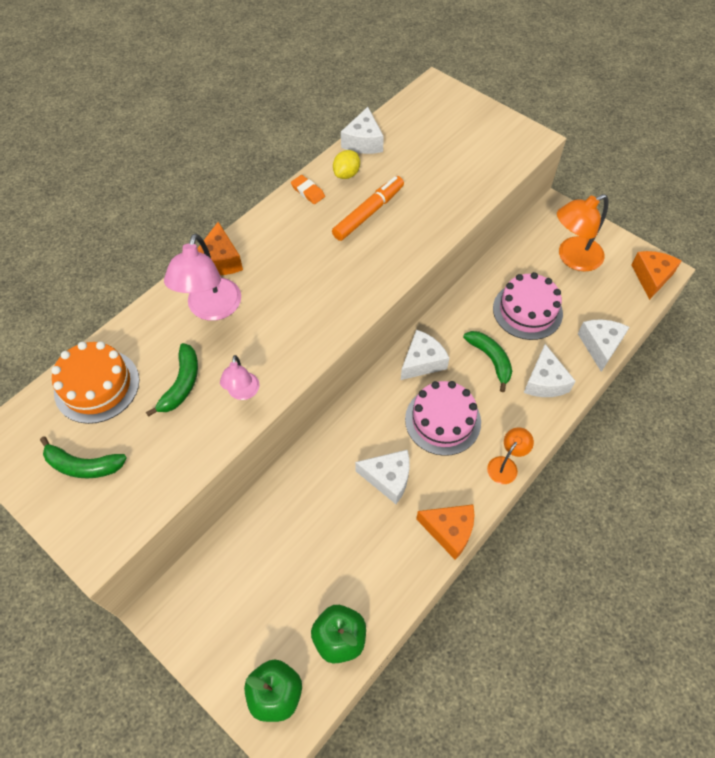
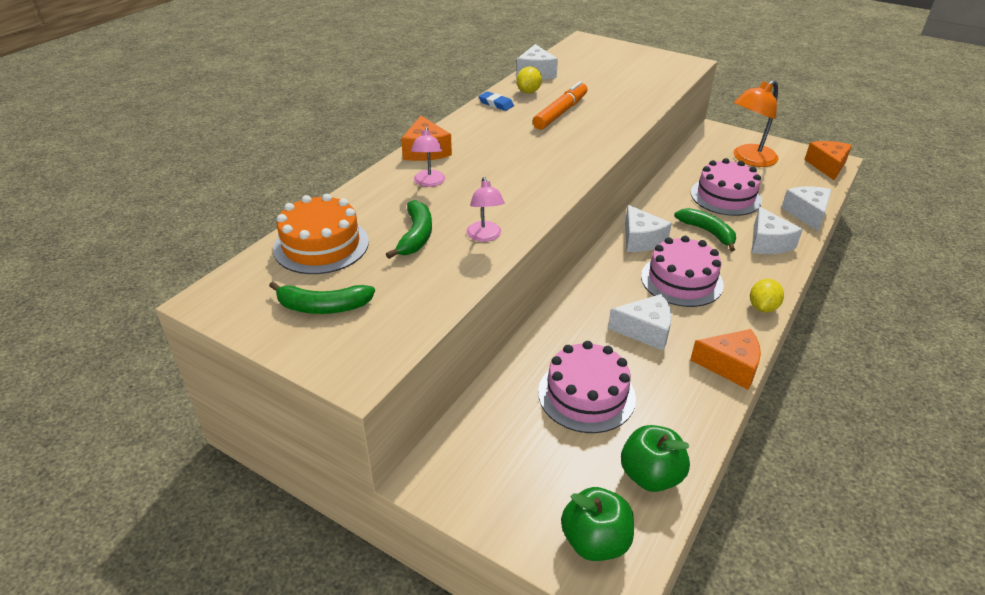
camera: 10 degrees left, 20 degrees down
pink lamp [164,233,241,321] -> pink lamp [411,127,445,187], size x0.56
orange eraser [291,175,325,204] -> blue eraser [478,91,514,111]
white cheese [401,330,449,380] -> white cheese turned 120 degrees clockwise [625,205,672,252]
orange lamp [487,427,534,484] -> yellow lemon [750,279,784,312]
none -> pink cake [538,341,636,433]

